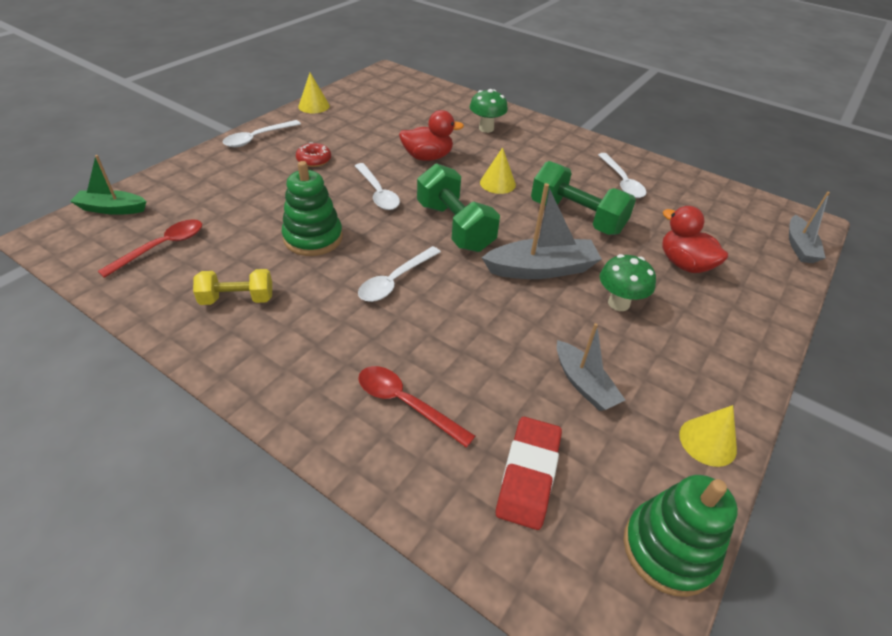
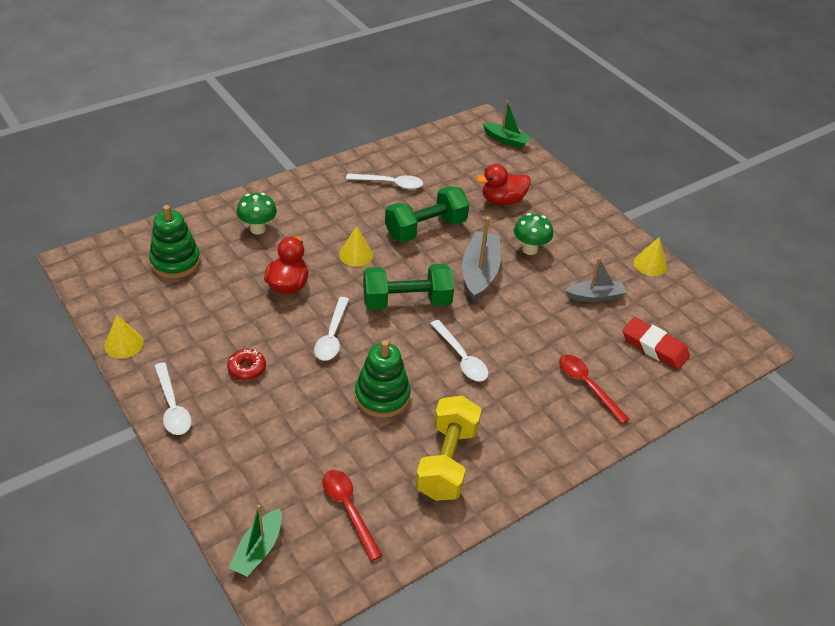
camera: 70 degrees left, 0 degrees up
yellow dumbbell [193,269,272,305] -> yellow dumbbell [415,396,482,501], size x1.65
white spoon [355,163,400,210] -> white spoon turned 105 degrees clockwise [314,297,349,361]
red spoon [358,366,475,448] -> red spoon turned 90 degrees clockwise [559,355,629,424]
green stacking toy [624,475,738,597] -> green stacking toy moved to [149,205,201,278]
grey boat [789,192,830,263] -> green boat [482,101,531,148]

